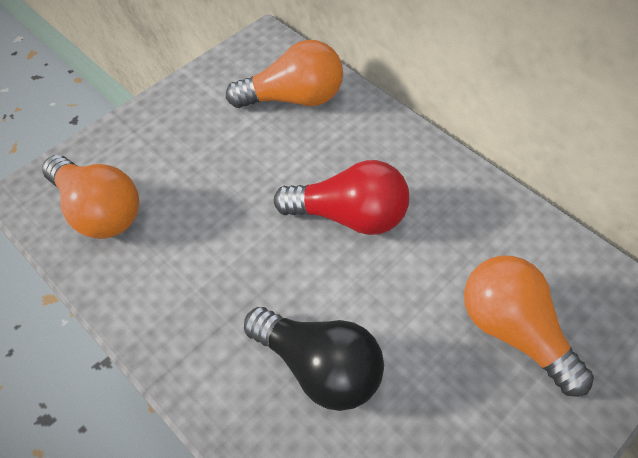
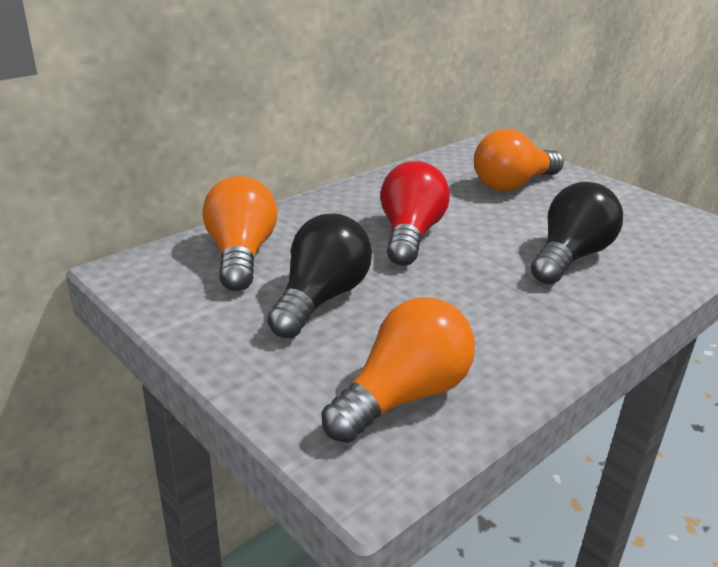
camera: 90 degrees left, 25 degrees down
none -> black light bulb [267,214,372,338]

